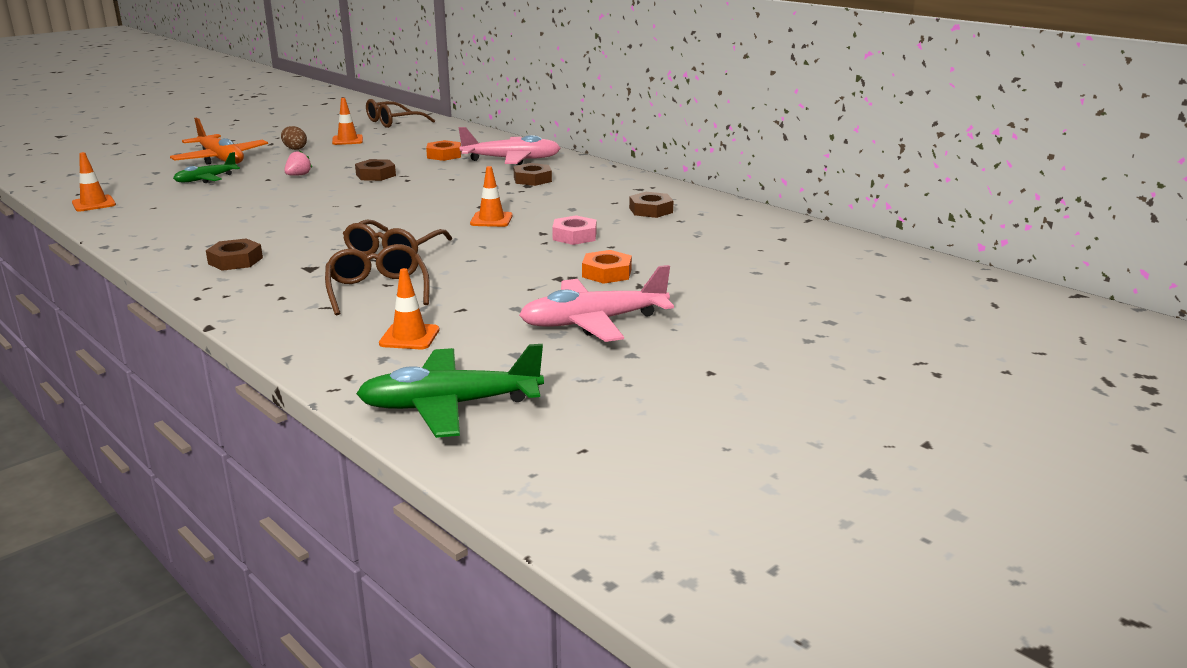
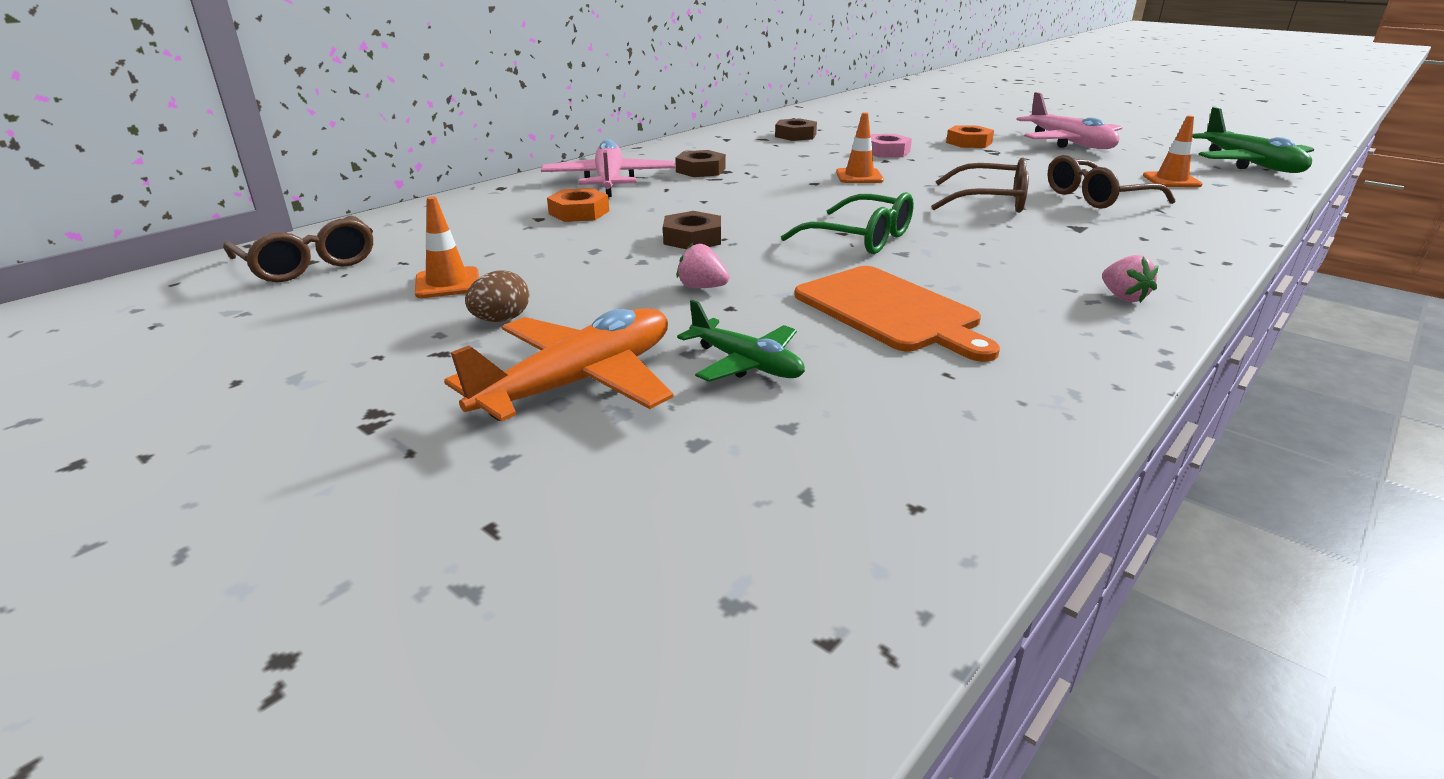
camera: 95 degrees left, 5 degrees up
orange traffic cone [72,152,116,212] -> none
brown nut [206,238,263,271] -> none
none -> green glasses [781,192,914,254]
none -> orange cutting board [795,266,1000,362]
none -> pink strawberry [1102,255,1158,303]

